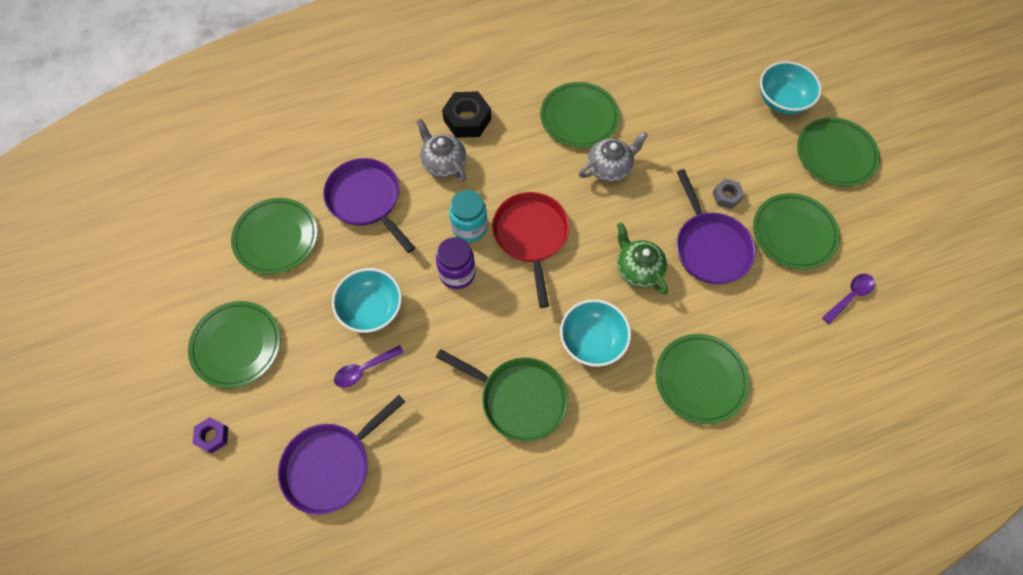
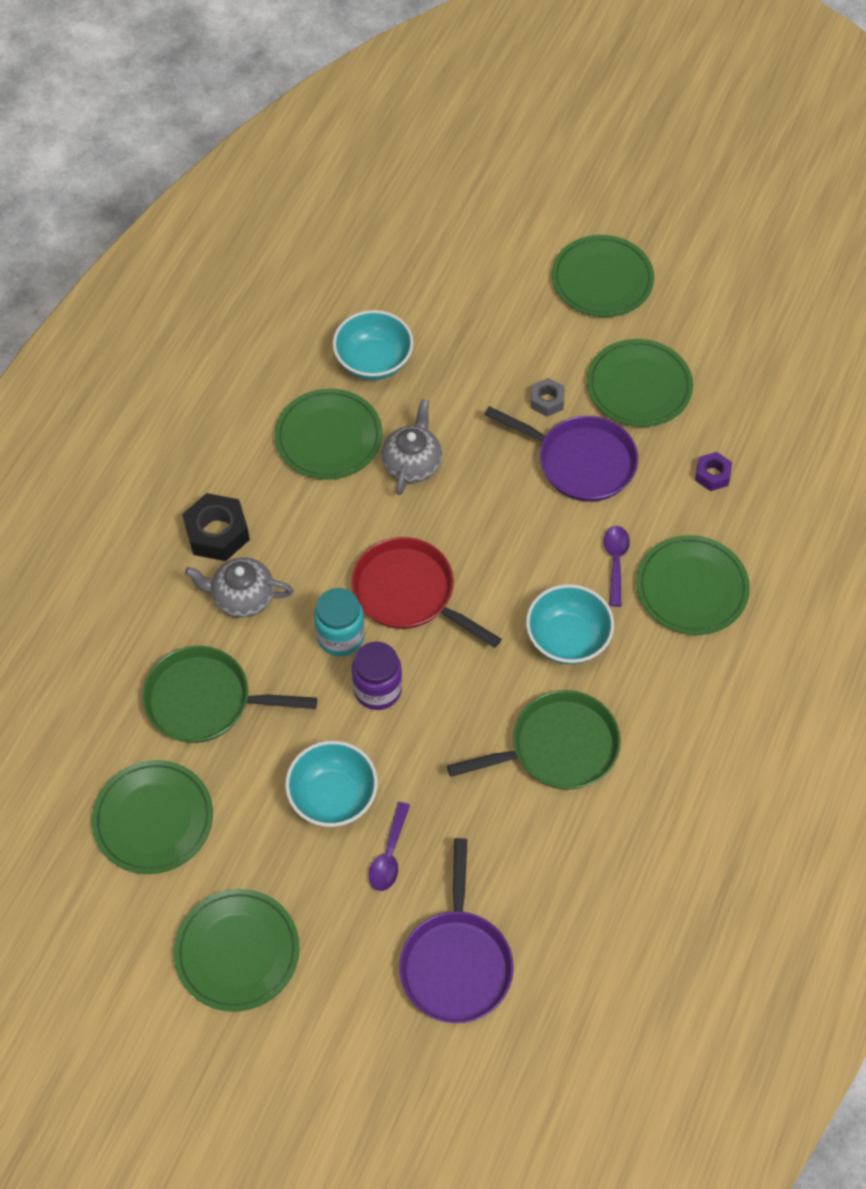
camera: 45 degrees left, 5 degrees down
purple nut [192,417,228,454] -> purple nut moved to [695,452,732,491]
purple pan [323,158,415,253] -> green pan [142,646,317,743]
green teapot [617,223,668,295] -> none
turquoise bowl [760,61,822,114] -> turquoise bowl moved to [333,310,414,380]
purple spoon [822,274,875,324] -> purple spoon moved to [604,526,630,607]

